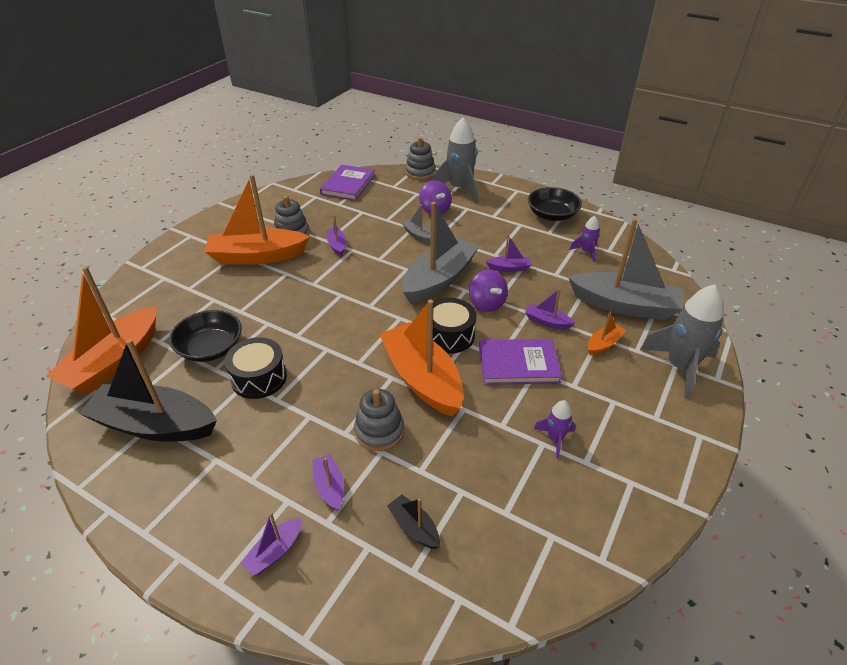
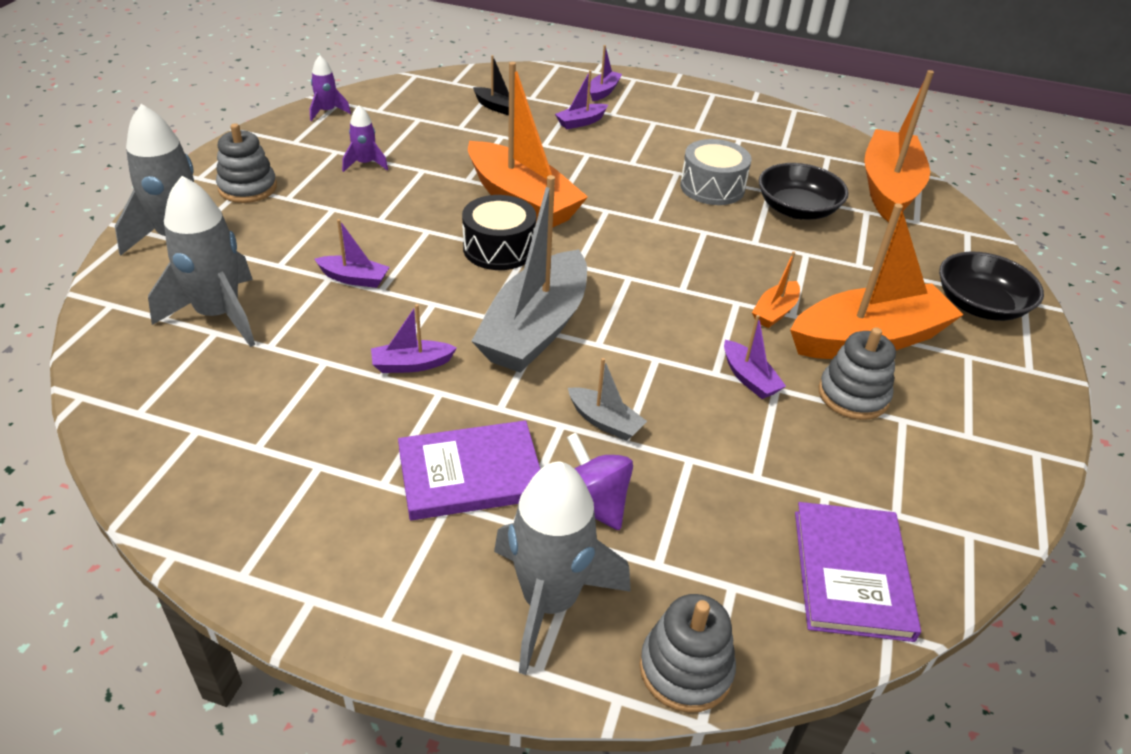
camera: 165 degrees right, 0 degrees up
black boat [79,339,217,442] -> none
black drum [224,337,287,399] -> grey drum [680,139,751,205]
purple boat [312,454,344,511] -> purple boat turned 90 degrees clockwise [555,70,608,129]
grey stacking toy [354,389,404,451] -> grey stacking toy moved to [216,123,277,203]
purple spinning top [469,270,508,312] -> none
purple book [479,339,562,385] -> purple book moved to [398,420,540,520]
black bowl [528,187,582,221] -> black bowl moved to [939,252,1044,321]
grey boat [568,218,683,320] -> grey rocket [148,176,255,347]
purple rocket [569,216,600,262] -> purple rocket moved to [310,55,351,121]
orange boat [588,311,626,355] -> orange boat moved to [752,251,800,328]

